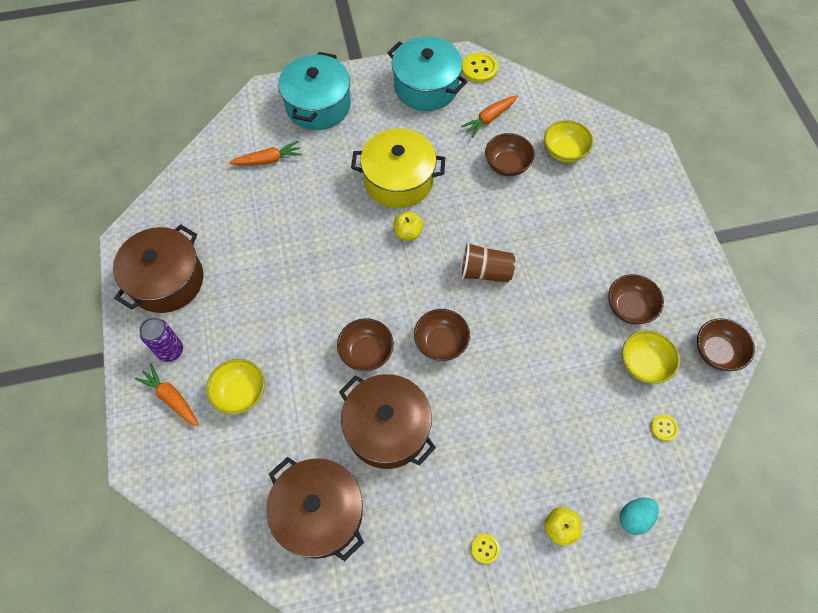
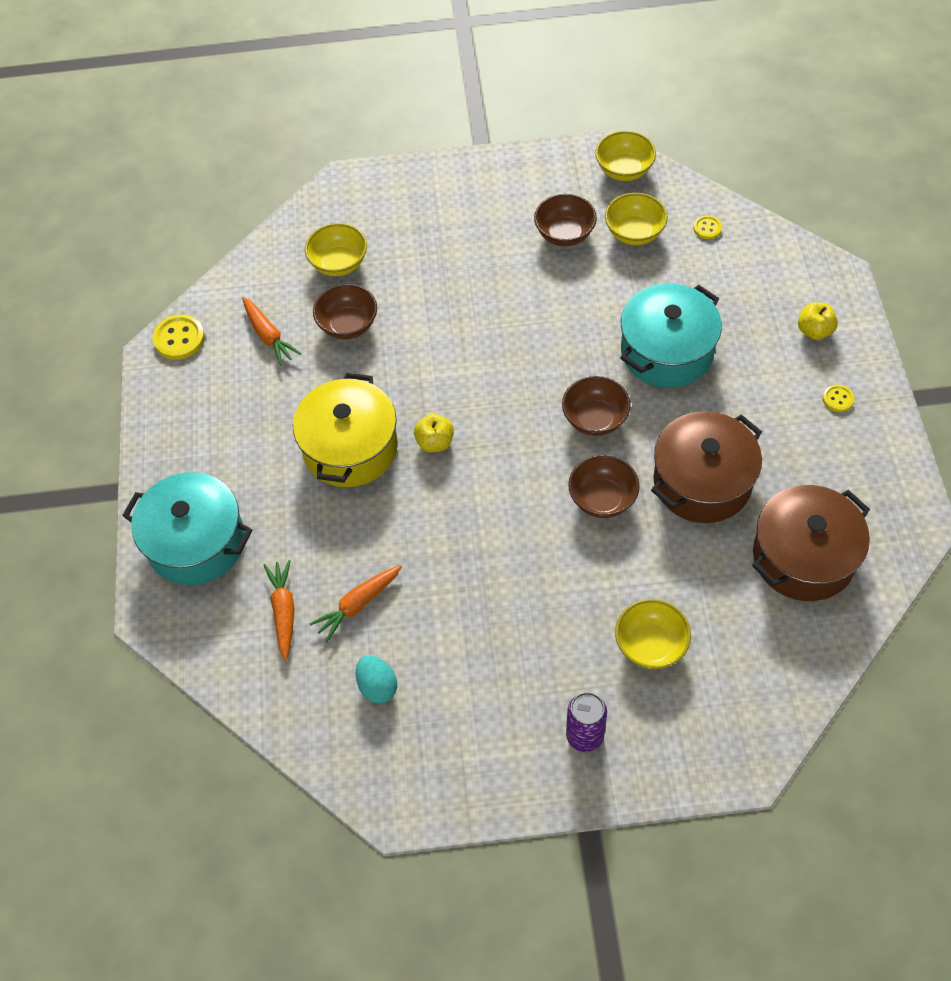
camera: 80 degrees left, 5 degrees down
brown pot [113,224,203,313] -> none
orange carrot [135,364,199,427] -> orange carrot moved to [310,565,402,642]
turquoise pot [388,36,467,111] -> turquoise pot moved to [620,283,722,388]
brown cup [461,242,515,282] -> none
turquoise egg [620,497,659,535] -> turquoise egg moved to [356,655,397,704]
brown bowl [697,318,755,371] -> yellow bowl [595,131,656,181]

